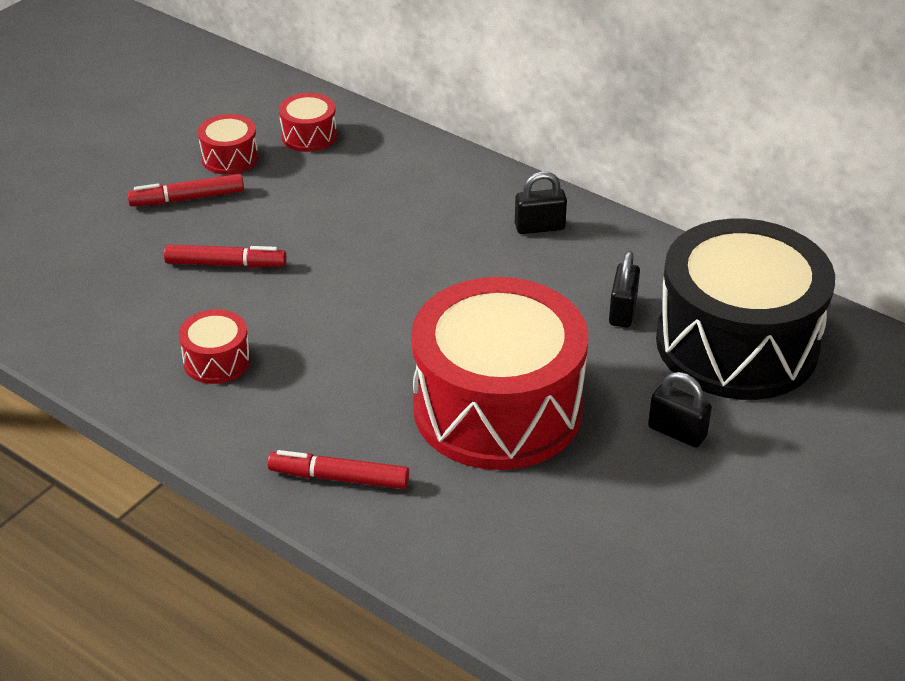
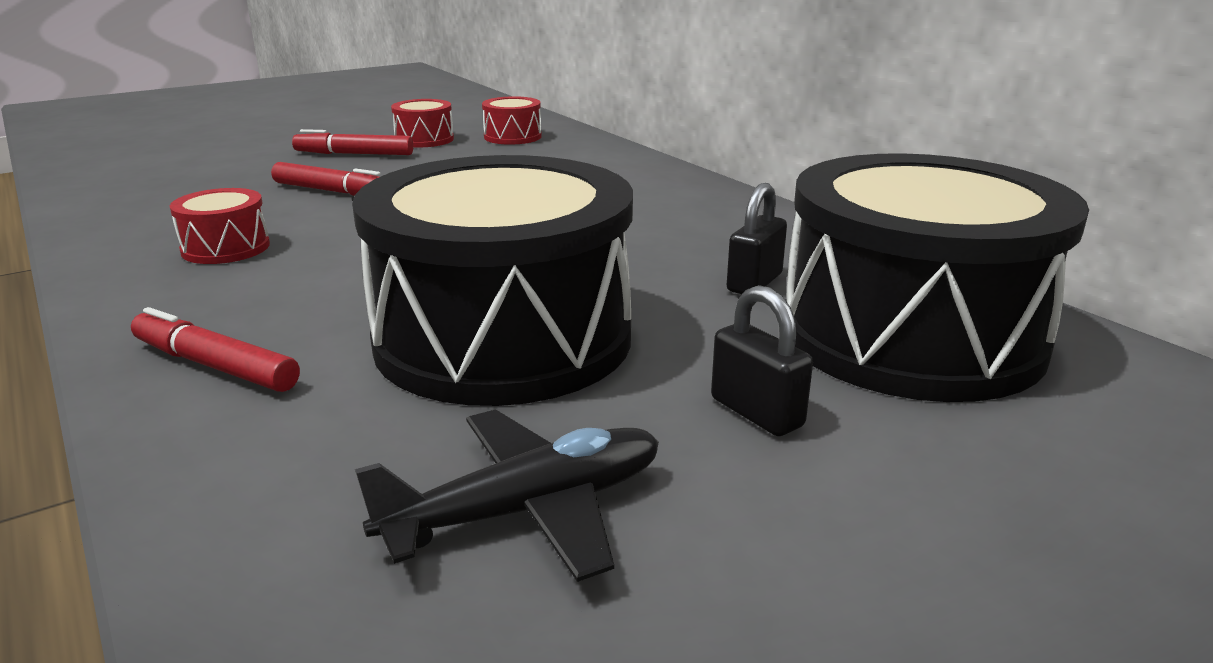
camera: 20 degrees right, 15 degrees down
red drum [411,277,588,470] -> black drum [352,155,633,406]
black padlock [515,171,567,234] -> none
none -> black plane [355,409,659,582]

